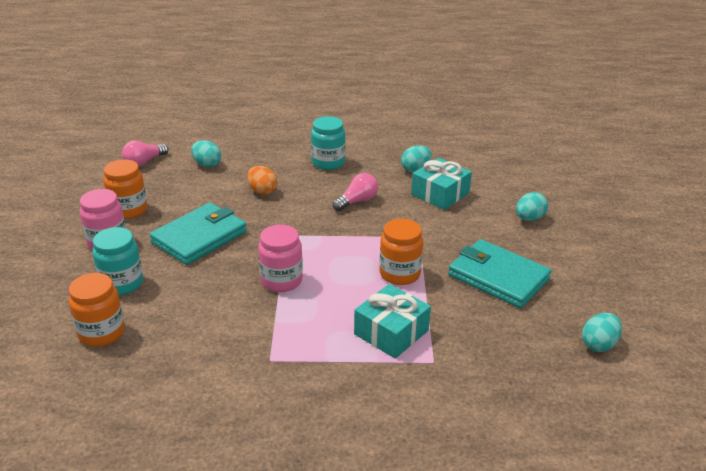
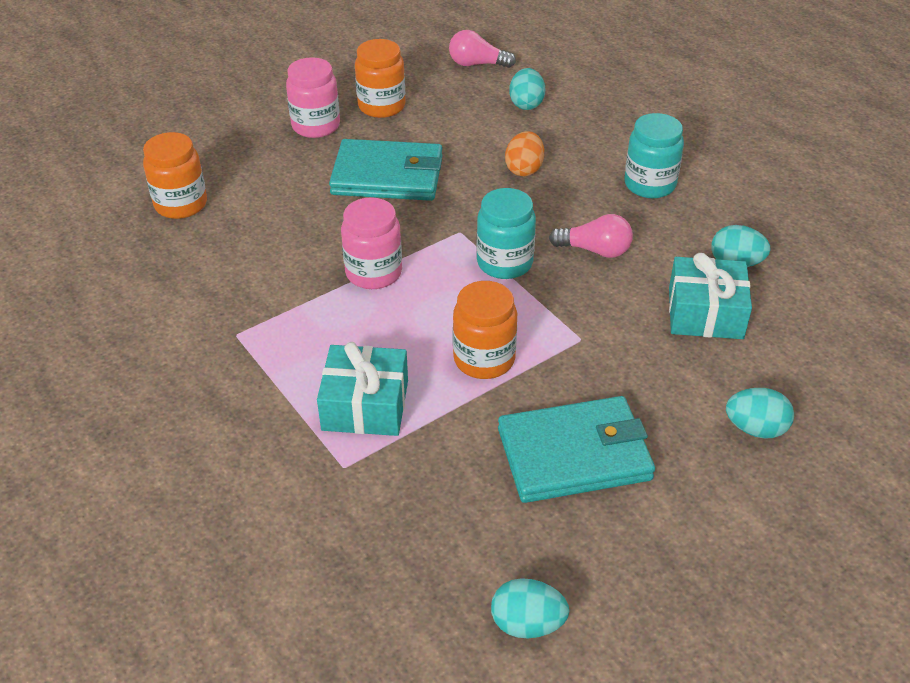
camera: 55 degrees right, 10 degrees up
turquoise jar [92,227,143,295] -> turquoise jar moved to [477,188,536,279]
turquoise wallet [448,239,551,308] -> turquoise wallet turned 75 degrees clockwise [498,396,655,503]

